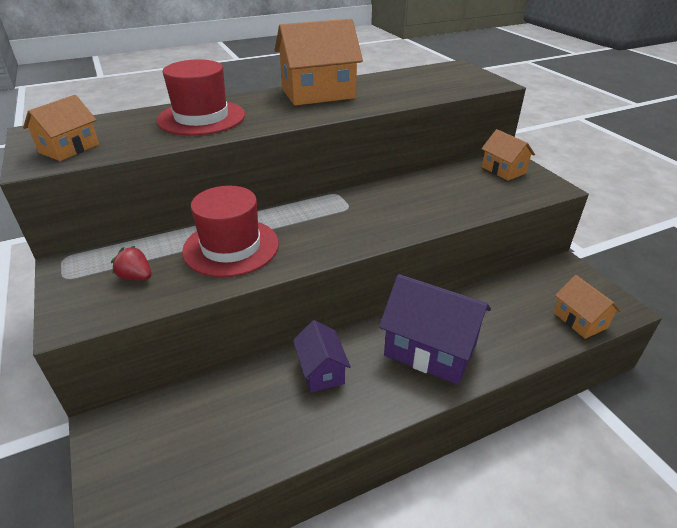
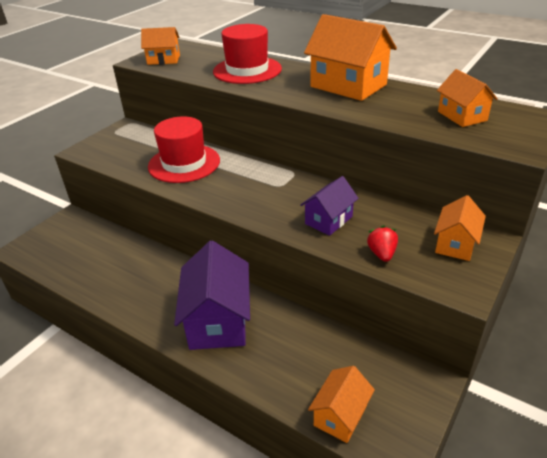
camera: 60 degrees right, 0 degrees up
red strawberry [111,246,152,280] -> red strawberry moved to [367,225,398,262]
purple house [293,320,351,392] -> purple house moved to [301,176,359,236]
none -> orange house [437,69,498,127]

